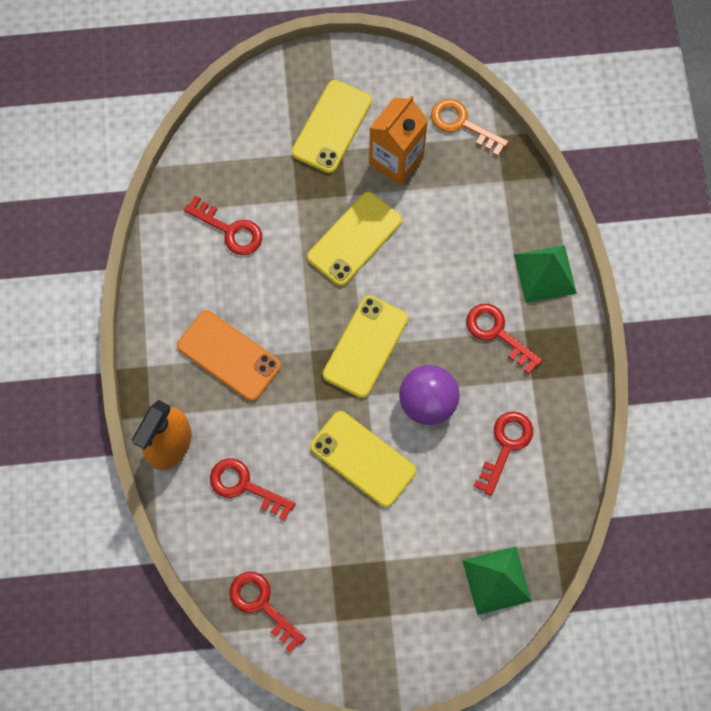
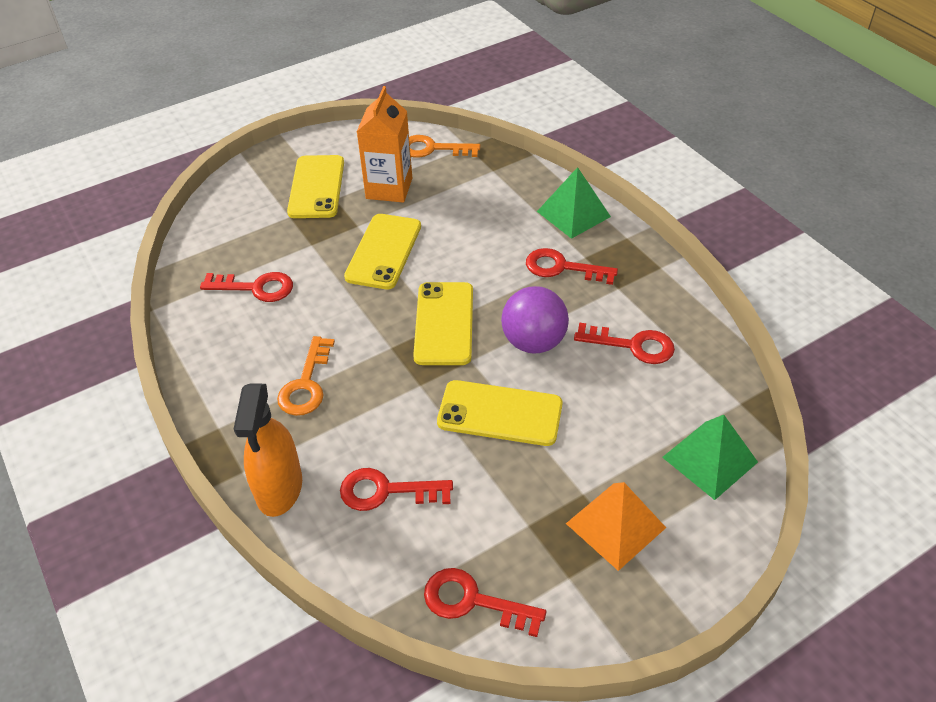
camera: 25 degrees left, 25 degrees down
orange phone [177,310,281,401] -> orange key [277,336,335,416]
red key [474,411,533,496] -> red key turned 105 degrees clockwise [574,323,675,364]
none -> orange pyramid [566,482,666,571]

